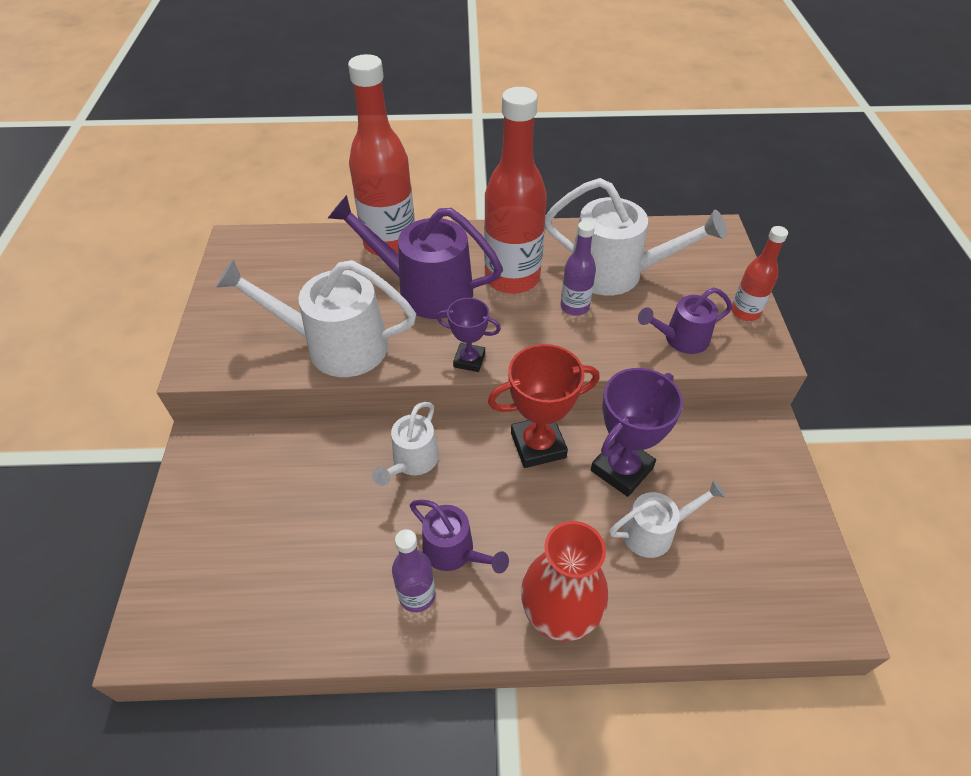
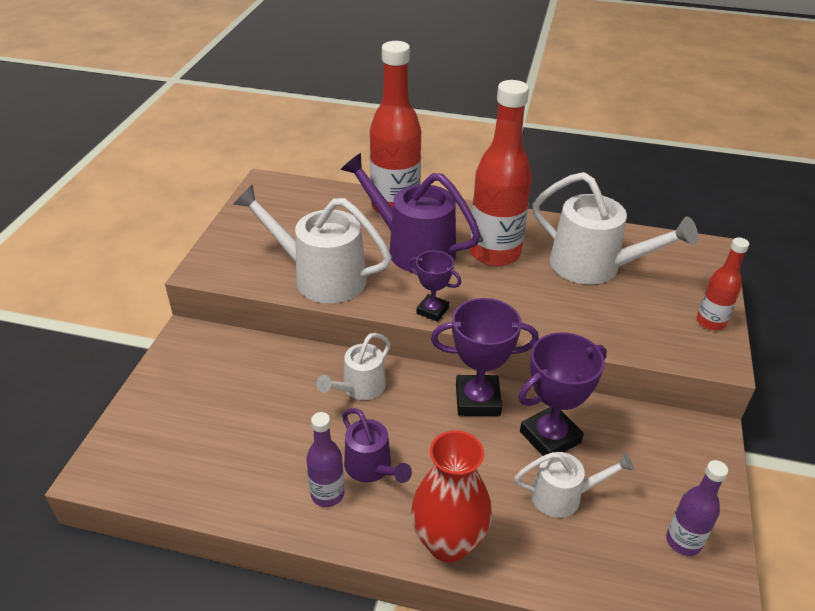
camera: 15 degrees right, 10 degrees down
red trophy [488,344,600,468] -> purple trophy [431,298,538,416]
purple bottle [560,221,596,316] -> purple bottle moved to [666,460,728,556]
purple watering can [638,287,732,354] -> none

